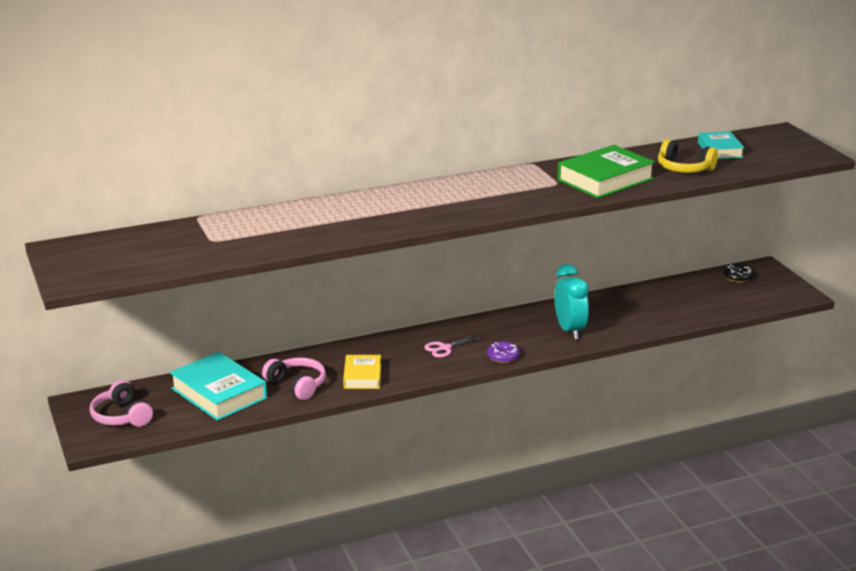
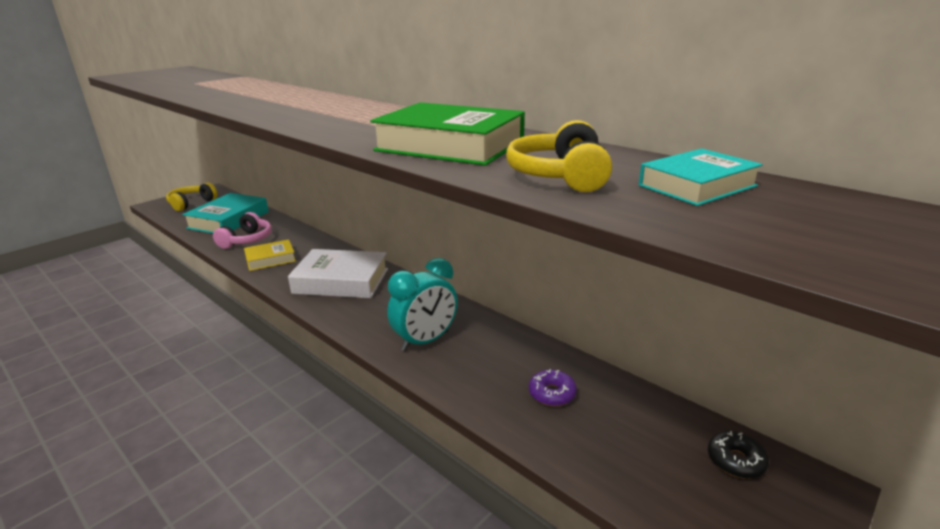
camera: 65 degrees right, 0 degrees up
pink headphones [90,380,153,427] -> yellow headphones [166,183,218,211]
pink scissors [424,334,482,358] -> white book [288,249,388,298]
purple donut [487,341,520,363] -> purple donut moved to [529,369,577,406]

